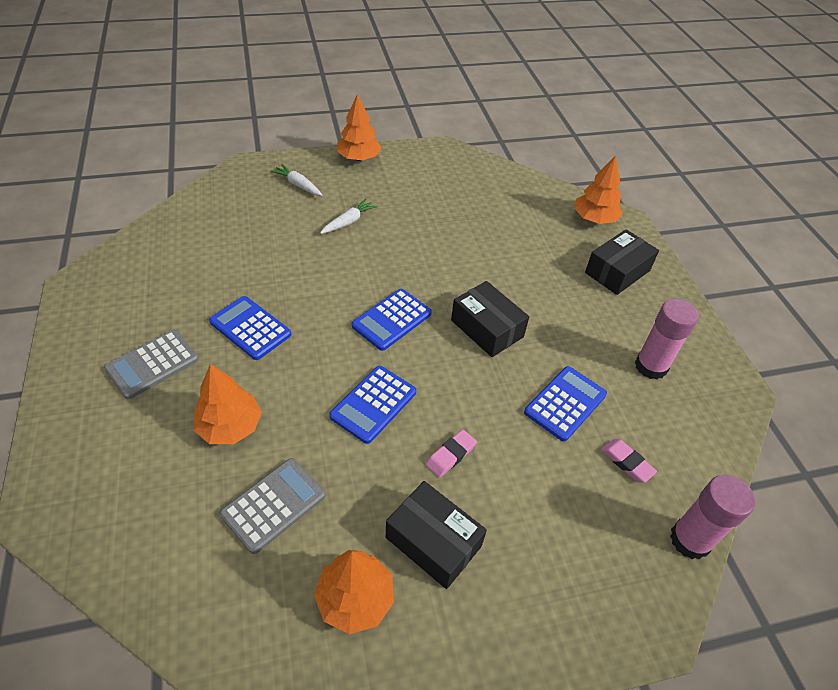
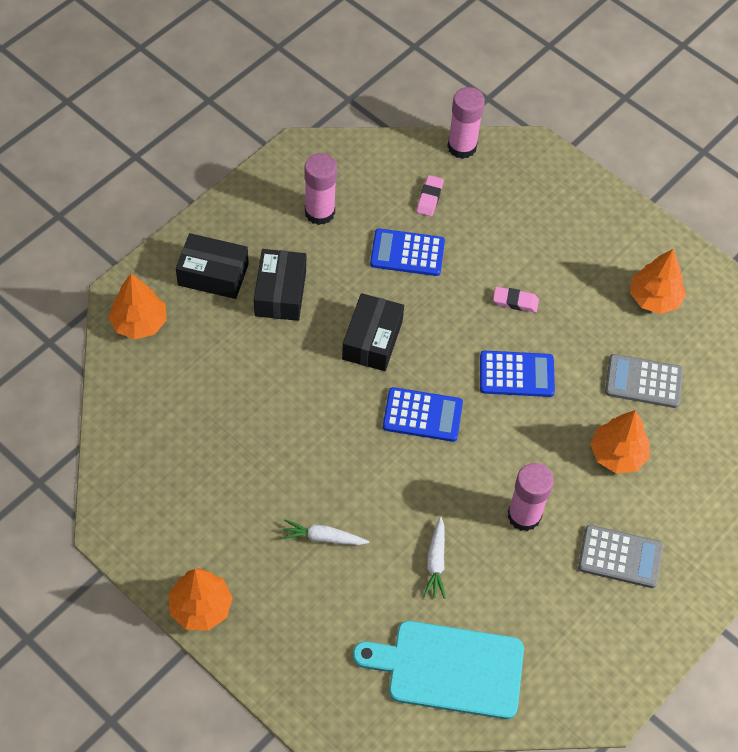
camera: 125 degrees left, 10 degrees up
blue calculator [209,296,291,360] -> pink glue stick [508,463,554,531]
white carrot [270,164,323,196] -> white carrot moved to [424,517,446,599]
black box [386,481,487,589] -> black box moved to [254,249,306,321]
none -> turquoise cutting board [353,621,524,719]

